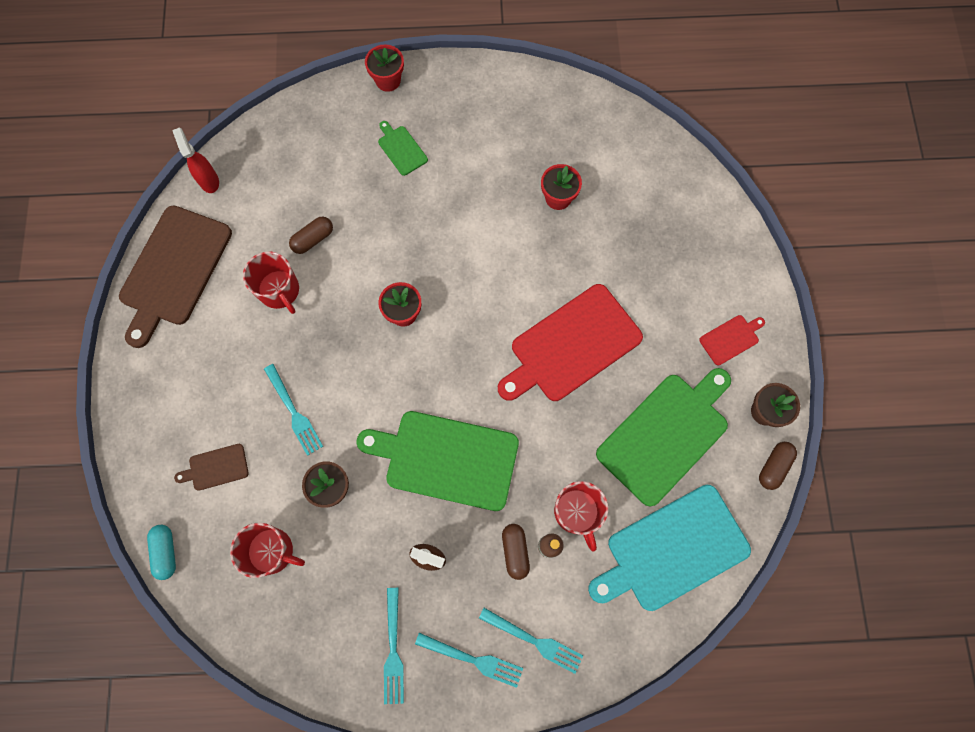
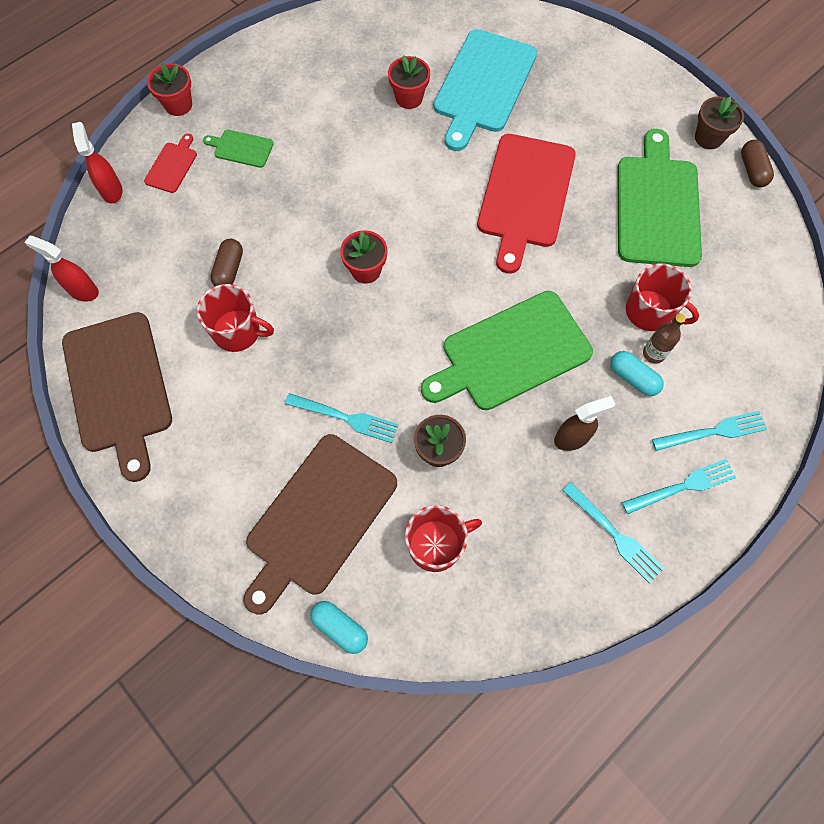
camera: 40 degrees left, 5 degrees down
brown cutting board [174,444,249,491] -> brown cutting board [243,434,397,614], size x2.23
brown capsule [502,524,530,580] -> turquoise capsule [610,351,664,396]
turquoise cutting board [588,485,751,611] -> turquoise cutting board moved to [434,29,537,151]
red cutting board [699,315,765,365] -> red cutting board moved to [144,133,197,193]
none -> red spray bottle [72,122,123,204]

